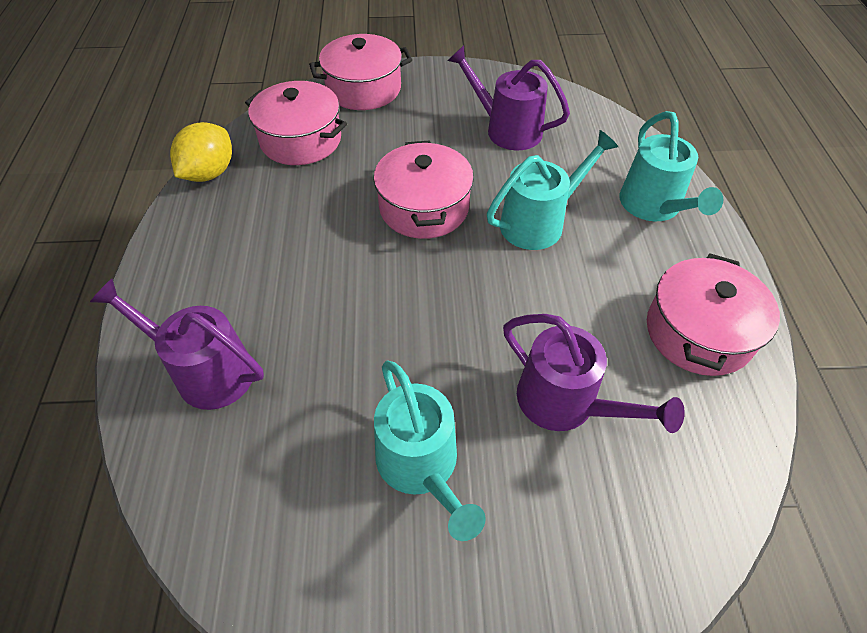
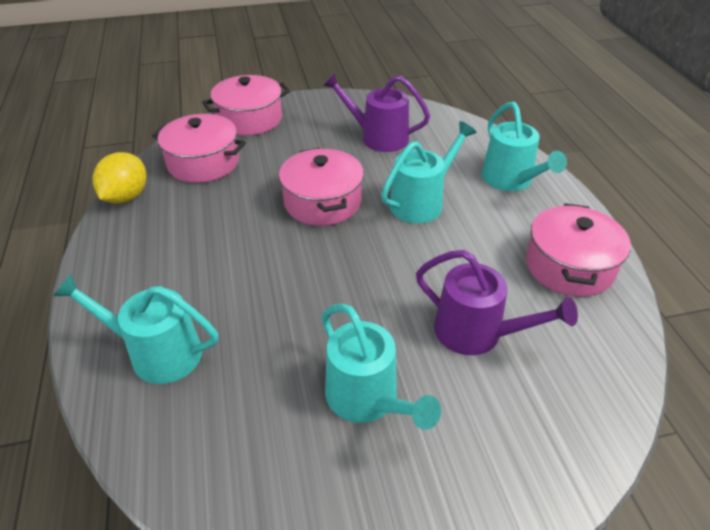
camera: 10 degrees left, 10 degrees down
purple watering can [90,279,264,410] -> turquoise watering can [53,274,218,384]

